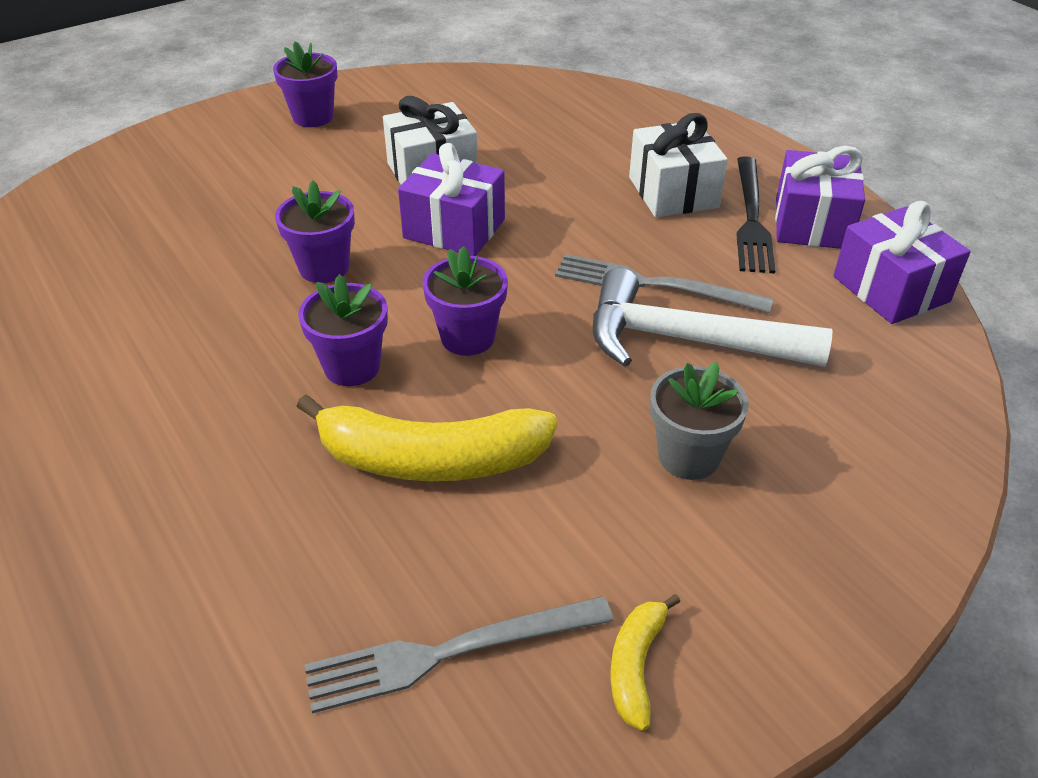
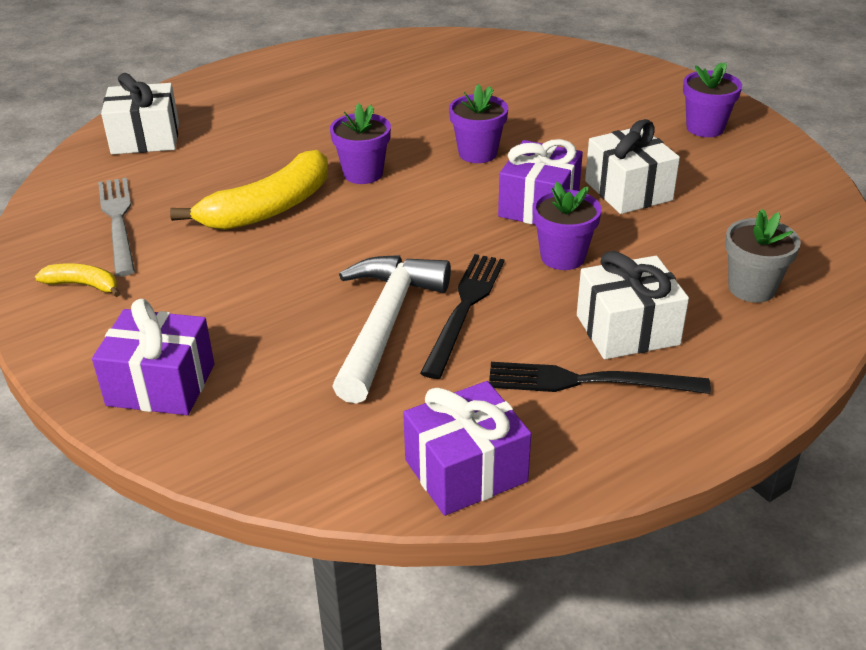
camera: 90 degrees right, 5 degrees down
yellow banana [296,394,558,481] -> yellow banana turned 135 degrees counterclockwise [170,150,328,230]
purple flower pot [423,246,508,356] -> purple flower pot moved to [532,182,602,270]
grey fork [555,254,773,313] -> black fork [420,254,504,379]
grey flower pot [650,362,749,480] -> grey flower pot moved to [725,209,801,303]
purple gift [775,146,865,249] -> purple gift moved to [92,299,214,415]
none -> white gift [101,73,179,154]

